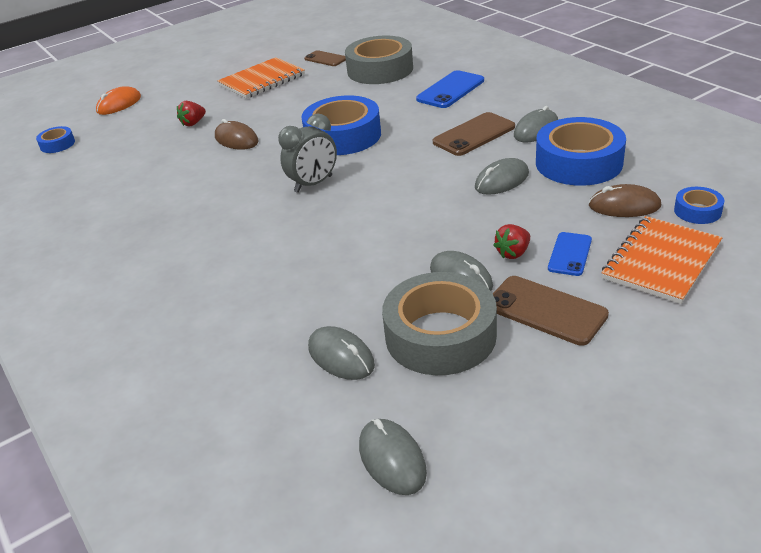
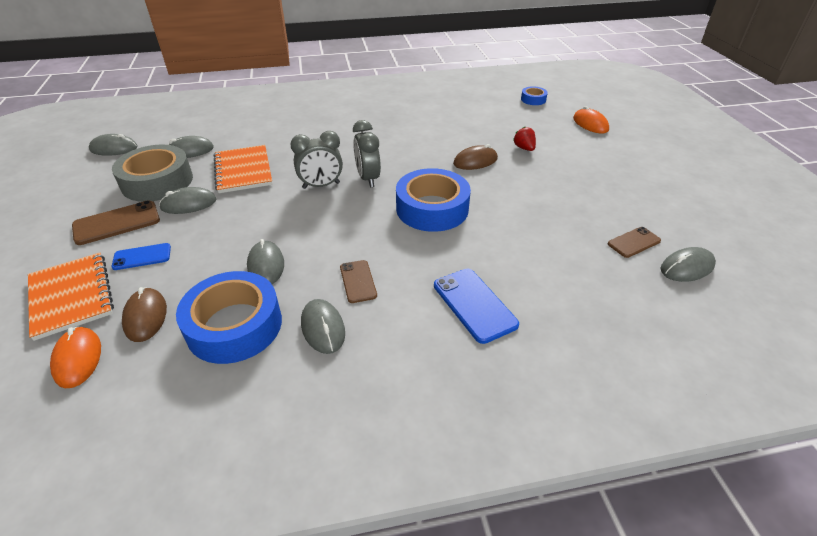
camera: 110 degrees right, 5 degrees up
orange notebook [218,57,305,99] -> orange notebook moved to [214,145,272,193]
grey tape [345,36,413,84] -> none
brown phone [433,112,515,156] -> brown phone [340,260,377,303], size x0.63
red strawberry [493,224,530,259] -> none
blue phone [548,232,592,276] -> blue phone turned 60 degrees counterclockwise [112,243,171,270]
brown mouse [589,184,661,217] -> brown mouse turned 45 degrees counterclockwise [122,287,167,342]
blue tape [674,187,724,224] -> orange mouse [50,327,101,388]
none -> grey clock [290,131,343,189]
none -> grey mouse [660,247,716,282]

